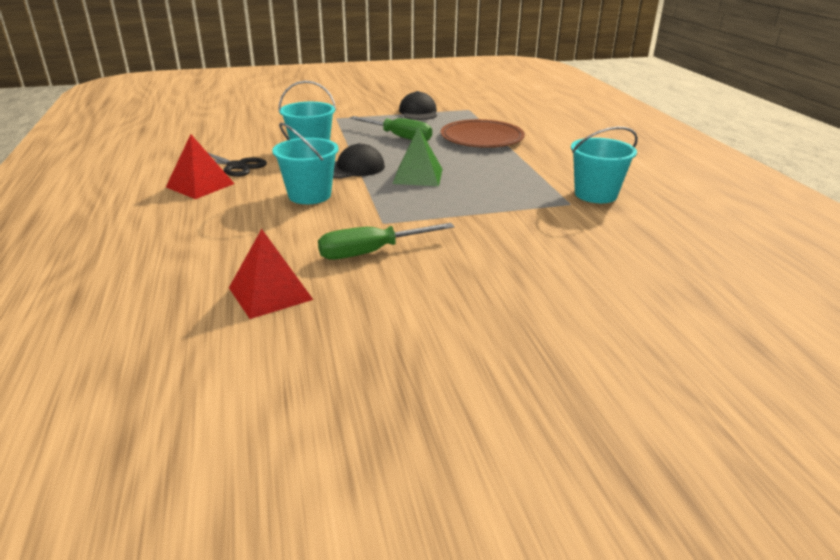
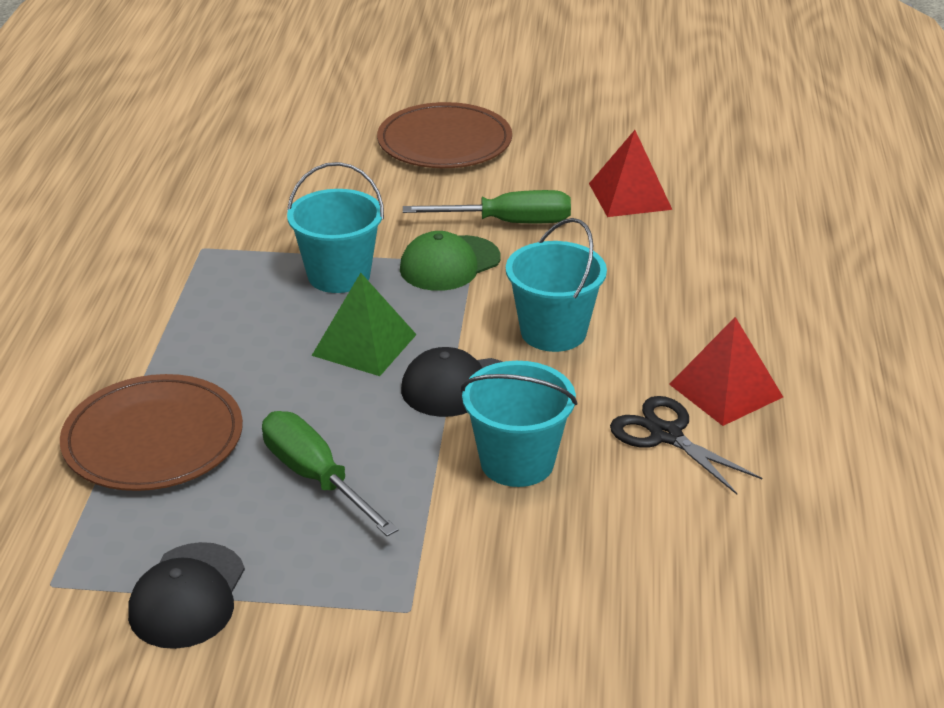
camera: 160 degrees left, 5 degrees up
turquoise bucket [571,127,638,203] -> turquoise bucket moved to [287,162,384,293]
none -> brown plate [377,102,512,168]
none -> green cap [400,231,500,291]

